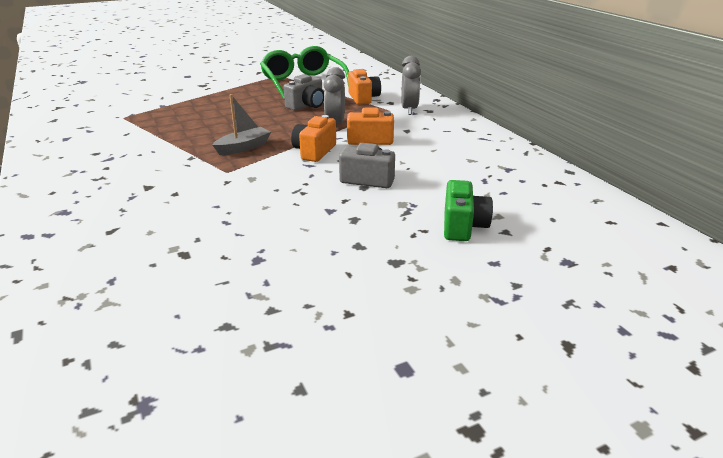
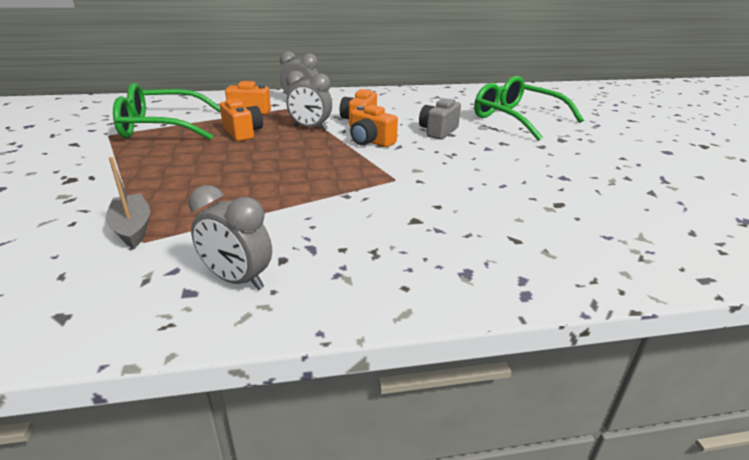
camera: 75 degrees left, 0 degrees up
grey boat [212,94,271,155] -> grey boat moved to [105,157,150,248]
grey camera [284,74,324,111] -> orange camera [220,98,263,141]
green camera [444,180,493,241] -> green glasses [474,76,584,141]
none -> grey clock [189,185,272,290]

